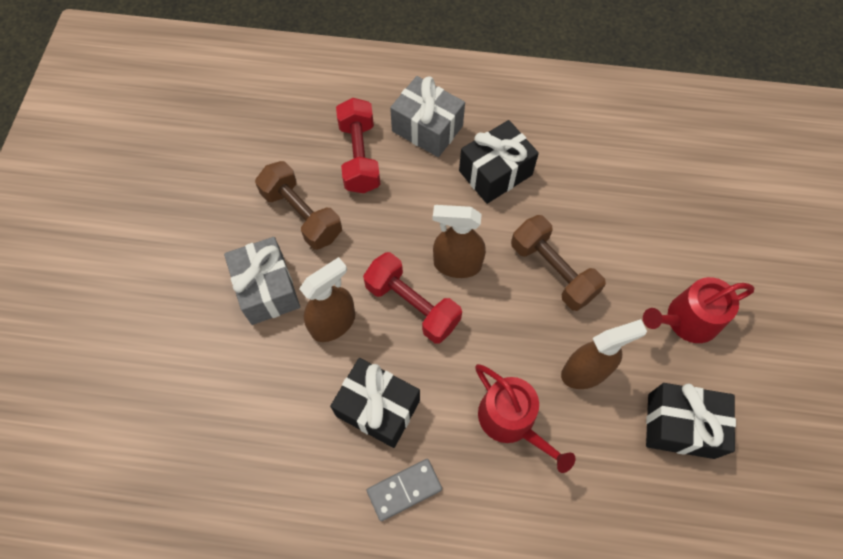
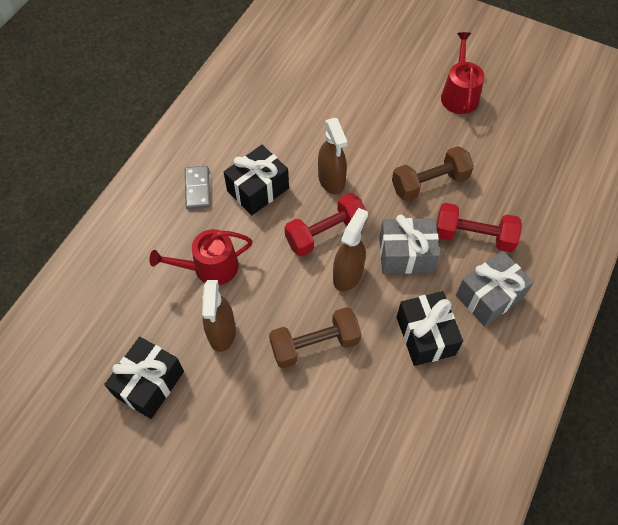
camera: 110 degrees right, 5 degrees down
grey gift [224,237,300,325] -> grey gift moved to [379,215,440,274]
red watering can [643,277,754,343] -> red watering can moved to [441,32,484,114]

